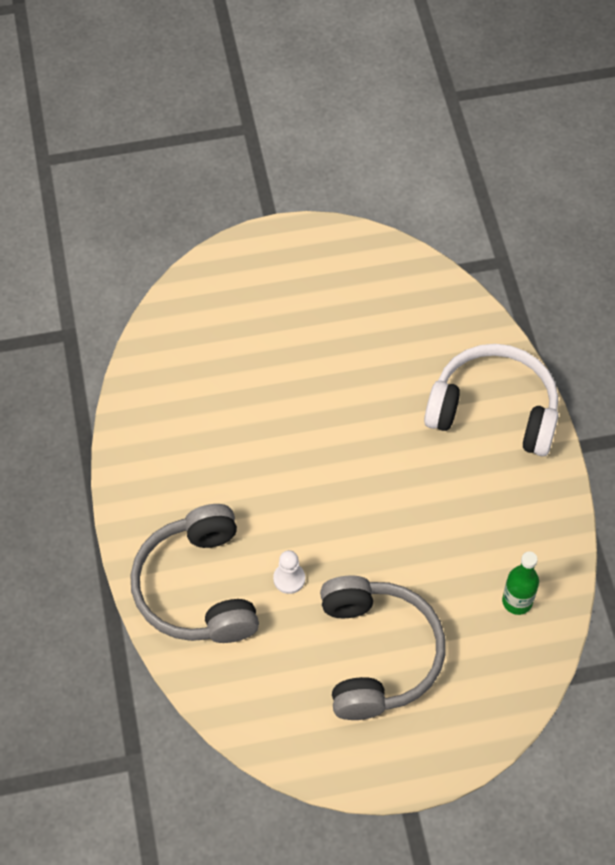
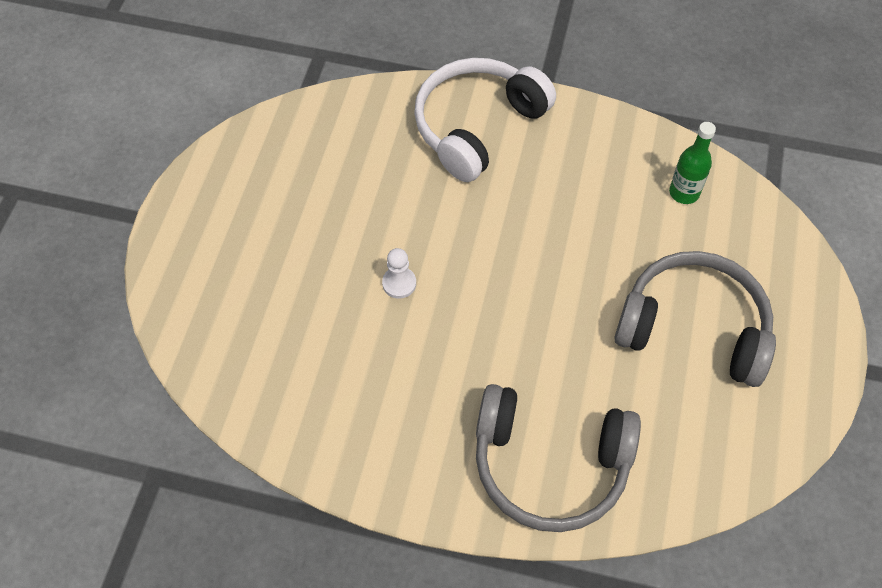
camera: 65 degrees left, 0 degrees up
white pawn [273,550,305,594] -> white pawn moved to [382,248,416,299]

